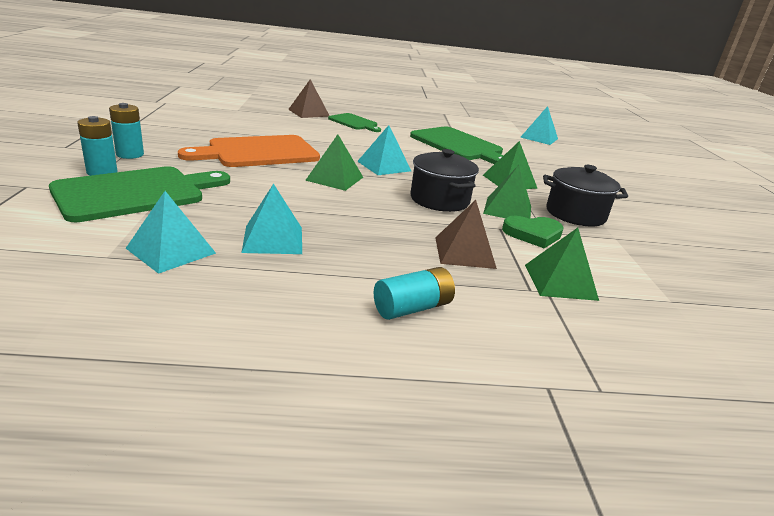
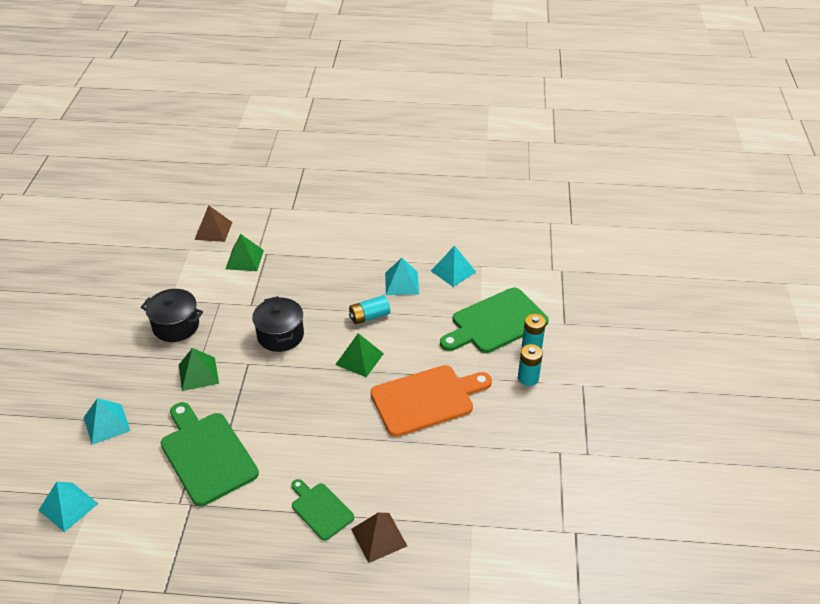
camera: 170 degrees left, 15 degrees up
turquoise pyramid [357,125,411,175] -> turquoise pyramid moved to [84,398,130,445]
turquoise battery [374,267,455,320] -> turquoise battery moved to [349,295,390,324]
brown pyramid [435,200,497,269] -> brown pyramid moved to [194,205,232,242]
green pyramid [483,165,531,219] -> none
green heart [502,216,564,248] -> none

